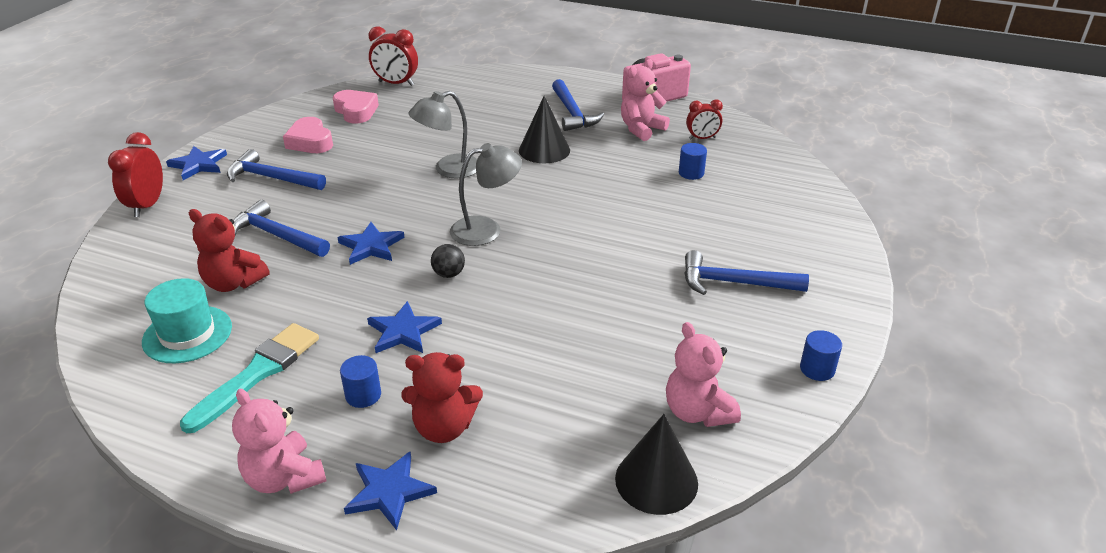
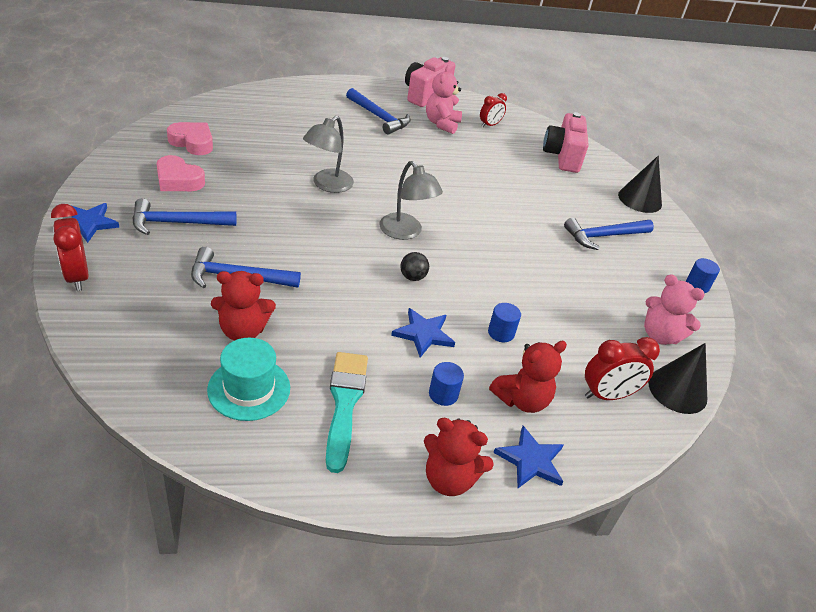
camera: 35 degrees left, 5 degrees up
pink teddy bear [232,389,326,494] -> red teddy bear [424,417,494,496]
blue star [337,222,405,265] -> none
red clock [369,26,418,86] -> red clock moved to [585,337,660,400]
grey lamp [450,143,522,246] -> grey lamp turned 105 degrees clockwise [379,161,443,240]
black cone [519,96,570,163] -> black cone moved to [618,156,662,213]
blue cylinder [679,143,707,180] -> blue cylinder moved to [488,303,521,342]
none -> pink camera [543,112,589,173]

